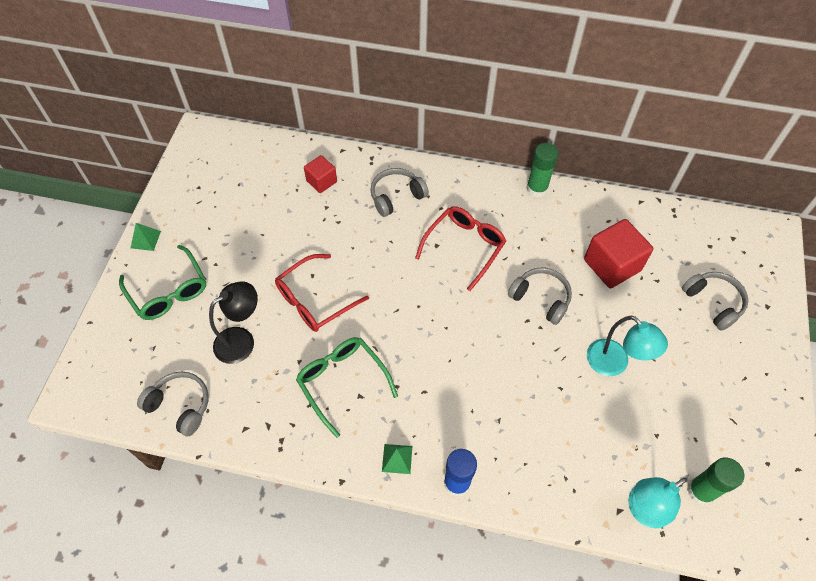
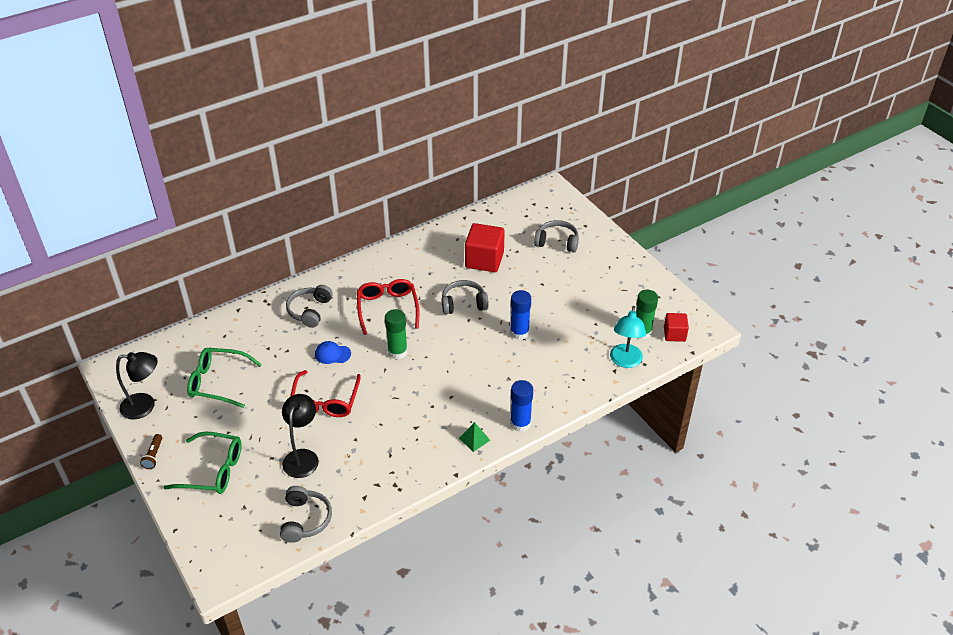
camera: 45 degrees left, 15 degrees down
green pyramid [131,223,161,251] -> brown flashlight [140,434,162,469]
grey headphones [137,371,209,436] -> grey headphones turned 105 degrees clockwise [280,486,332,543]
green glasses [296,337,398,438] -> green glasses moved to [187,348,262,408]
red cube [304,155,337,193] -> red cube moved to [664,313,689,342]
green glue stick [526,143,558,197] -> green glue stick moved to [385,309,407,359]
turquoise lamp [587,315,668,376] -> none
none -> black lamp [116,352,158,420]
none -> blue cap [315,341,351,364]
none -> blue glue stick [510,290,531,340]

